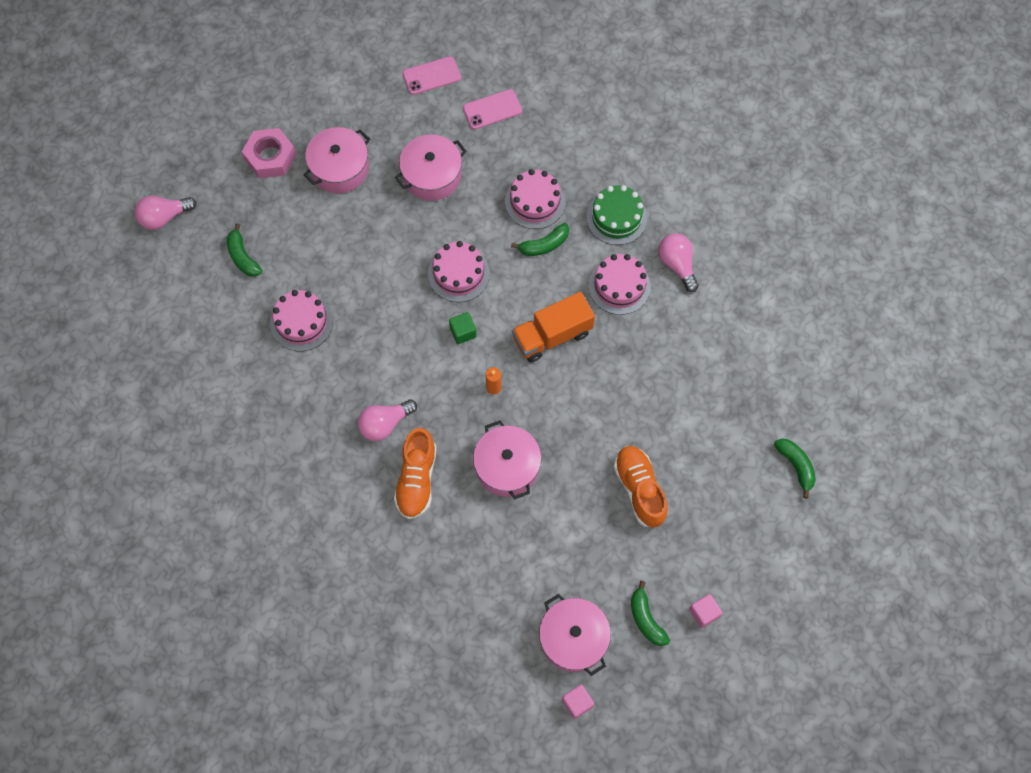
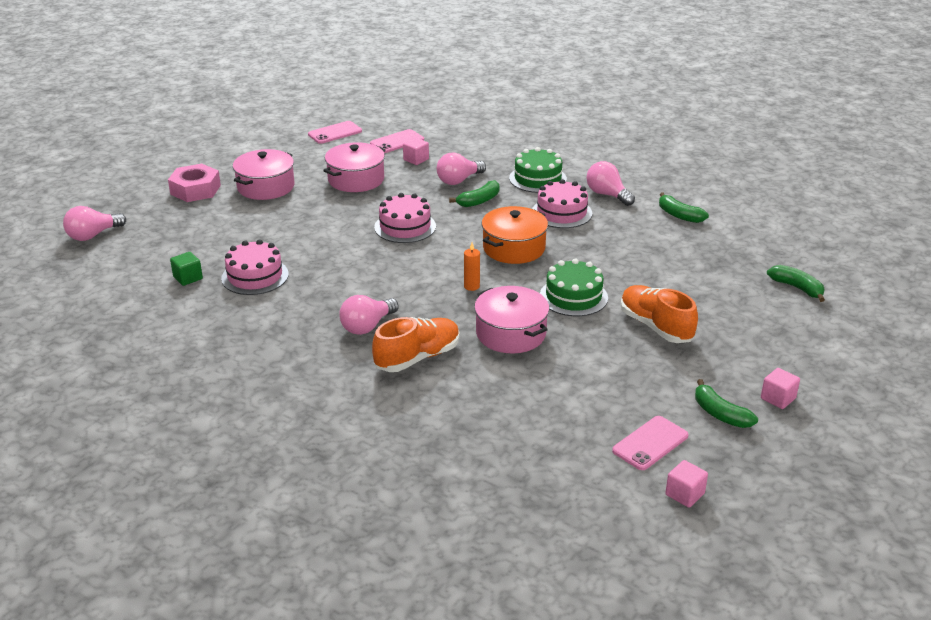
camera: 15 degrees left, 35 degrees down
green banana [227,223,262,277] -> green banana moved to [659,193,709,223]
orange shoe [394,428,437,519] -> orange shoe turned 120 degrees counterclockwise [372,317,460,372]
green cube [449,312,477,344] -> green cube moved to [170,252,203,286]
pink cake [505,169,565,229] -> pink light bulb [437,153,486,185]
orange truck [512,292,595,363] -> orange pot [482,206,548,264]
pink pot [539,594,611,676] -> pink phone [612,416,688,470]
none -> pink cube [403,138,429,165]
none -> green cake [540,259,608,316]

